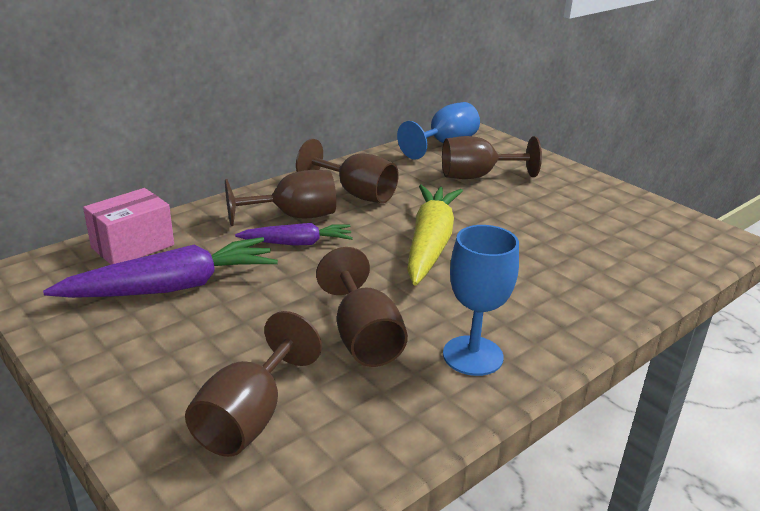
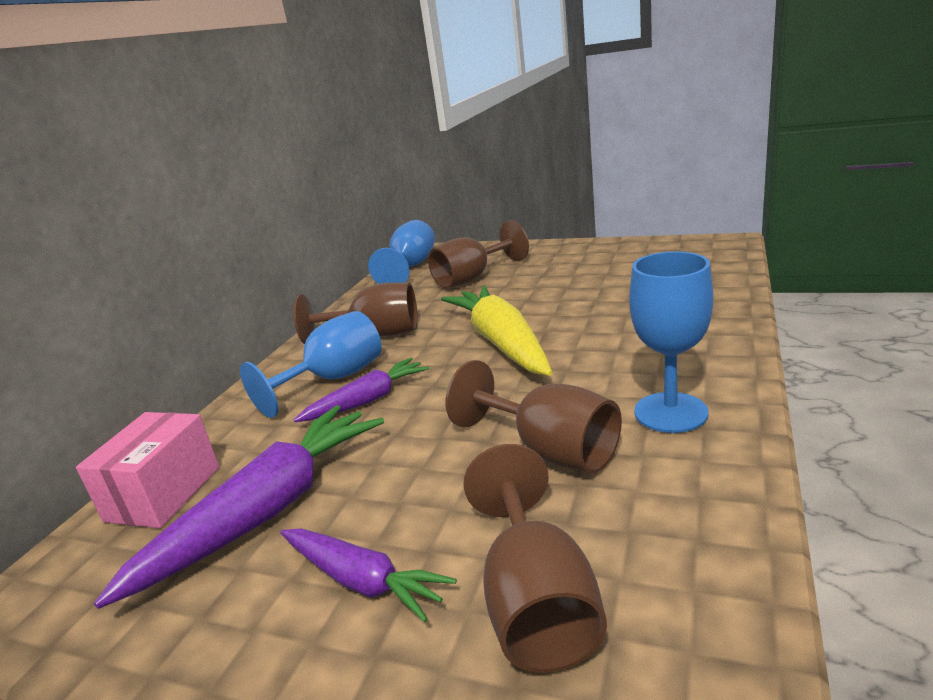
camera: 25 degrees left, 5 degrees down
brown goblet [225,170,336,226] -> blue goblet [240,311,382,418]
none -> purple carrot [280,528,457,622]

